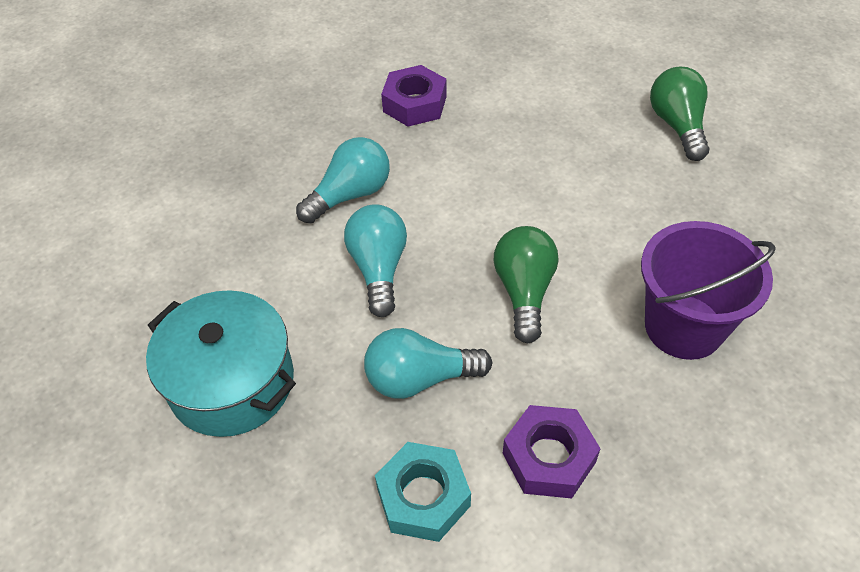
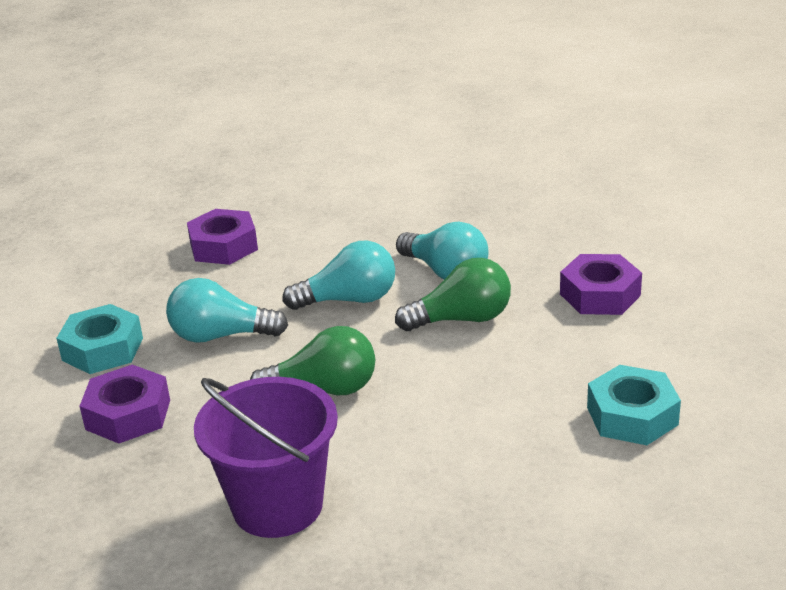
camera: 85 degrees right, 20 degrees down
turquoise pot [146,290,296,437] -> purple nut [187,209,258,265]
turquoise light bulb [364,328,493,399] -> turquoise light bulb turned 75 degrees counterclockwise [166,278,288,343]
green light bulb [650,67,709,161] -> green light bulb moved to [395,258,511,331]
none -> turquoise nut [587,365,681,445]

